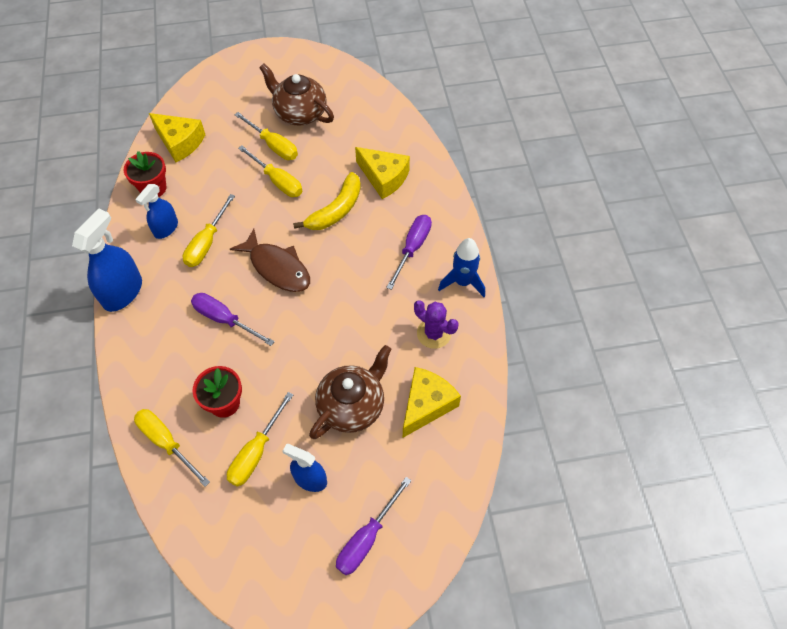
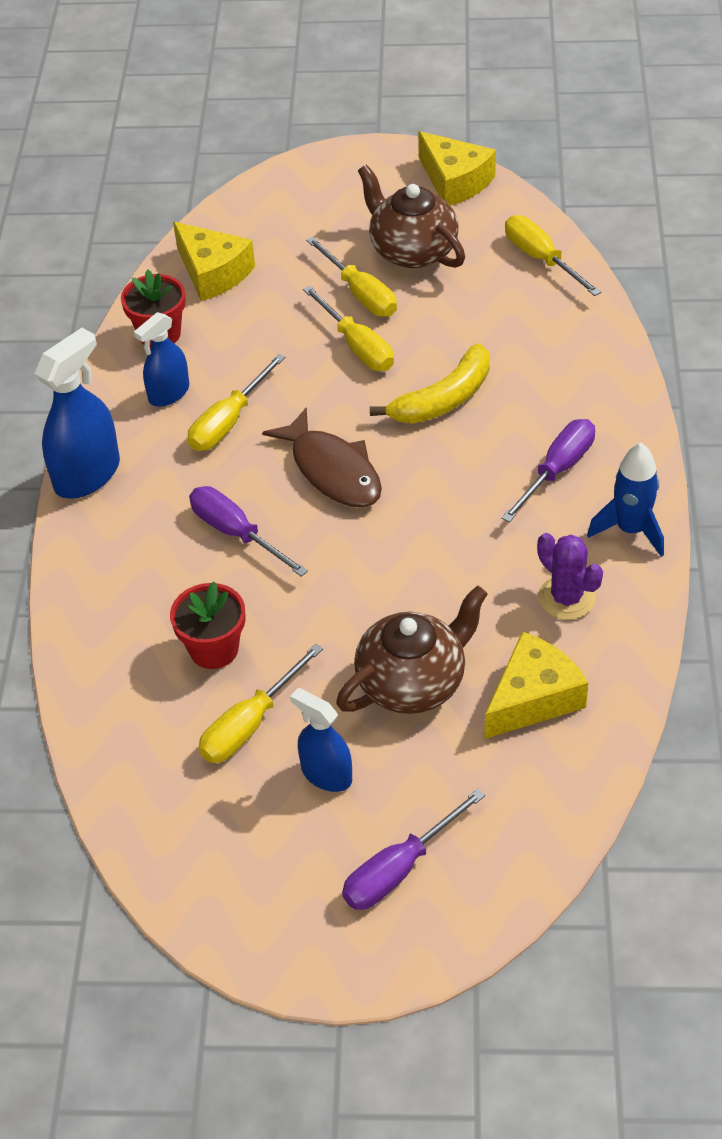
camera: 15 degrees right, 10 degrees down
yellow screwdriver [134,409,210,487] -> yellow screwdriver moved to [505,215,601,296]
yellow cheese [355,147,410,199] -> yellow cheese moved to [418,131,496,206]

